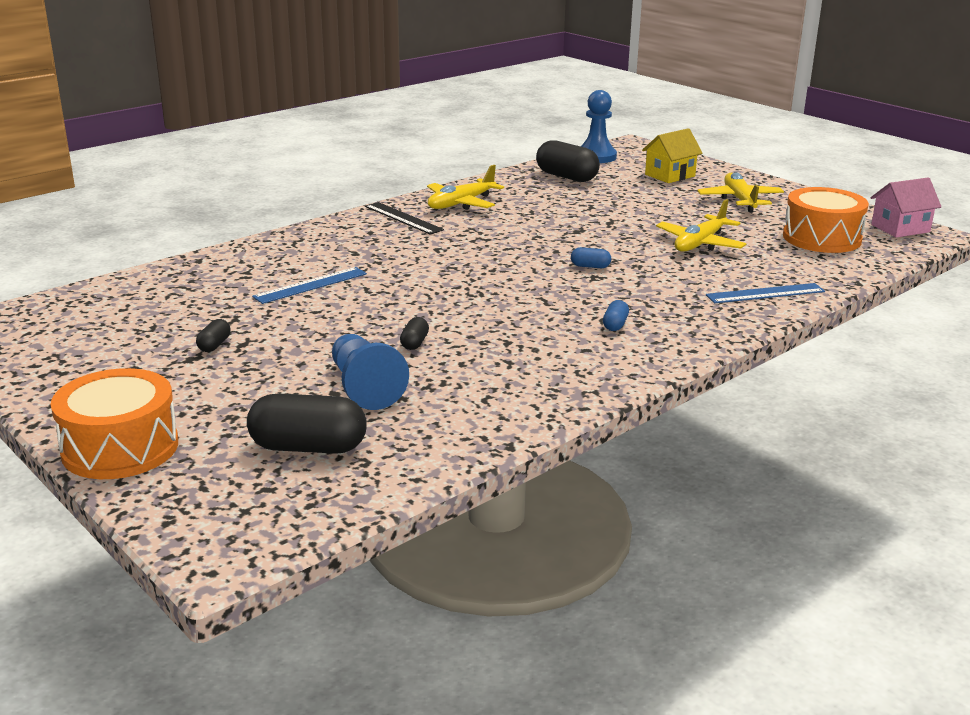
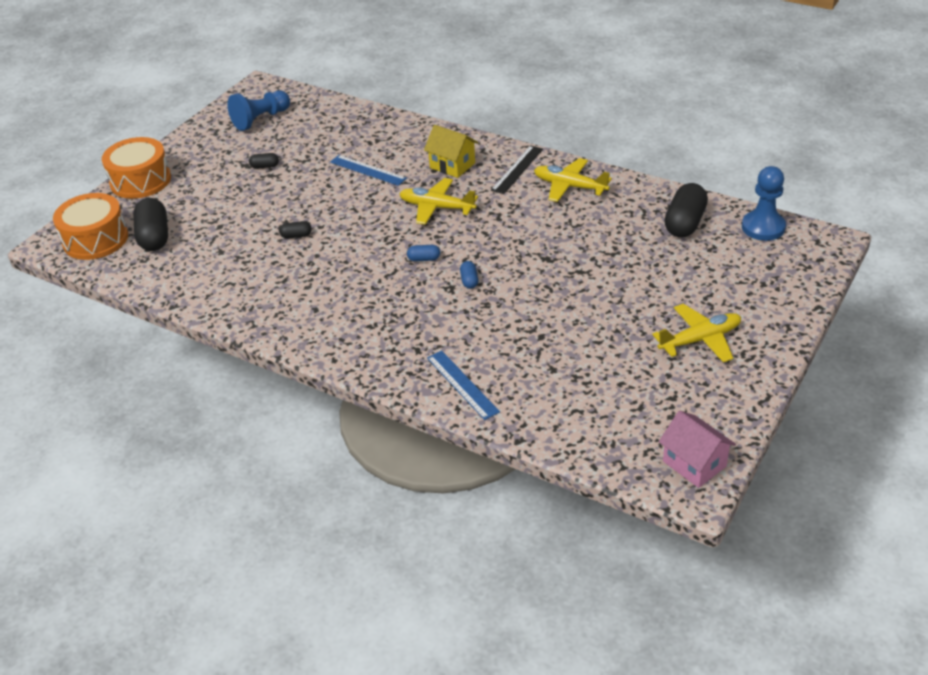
camera: 75 degrees right, 15 degrees up
blue pawn [332,334,409,410] -> blue pawn moved to [227,90,290,131]
blue capsule [603,300,629,331] -> blue capsule moved to [407,245,440,262]
yellow house [642,128,703,183] -> yellow house moved to [424,125,478,178]
yellow plane [656,199,746,252] -> yellow plane moved to [400,178,478,225]
orange drum [783,187,869,253] -> orange drum moved to [53,193,128,260]

